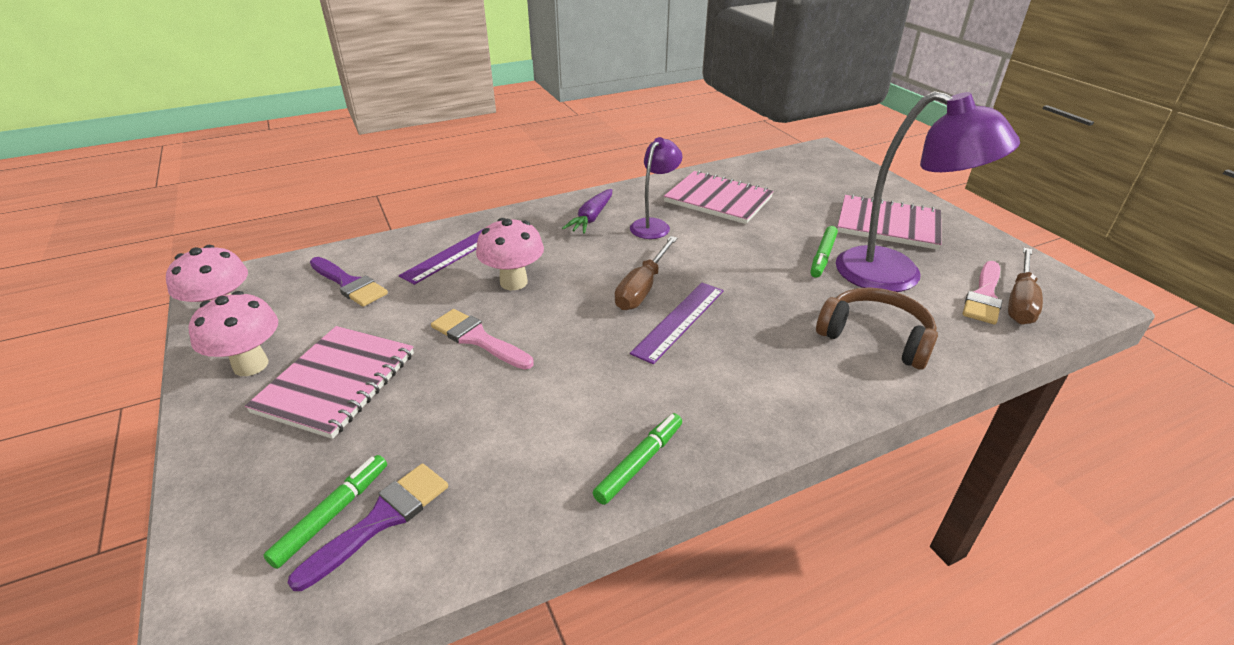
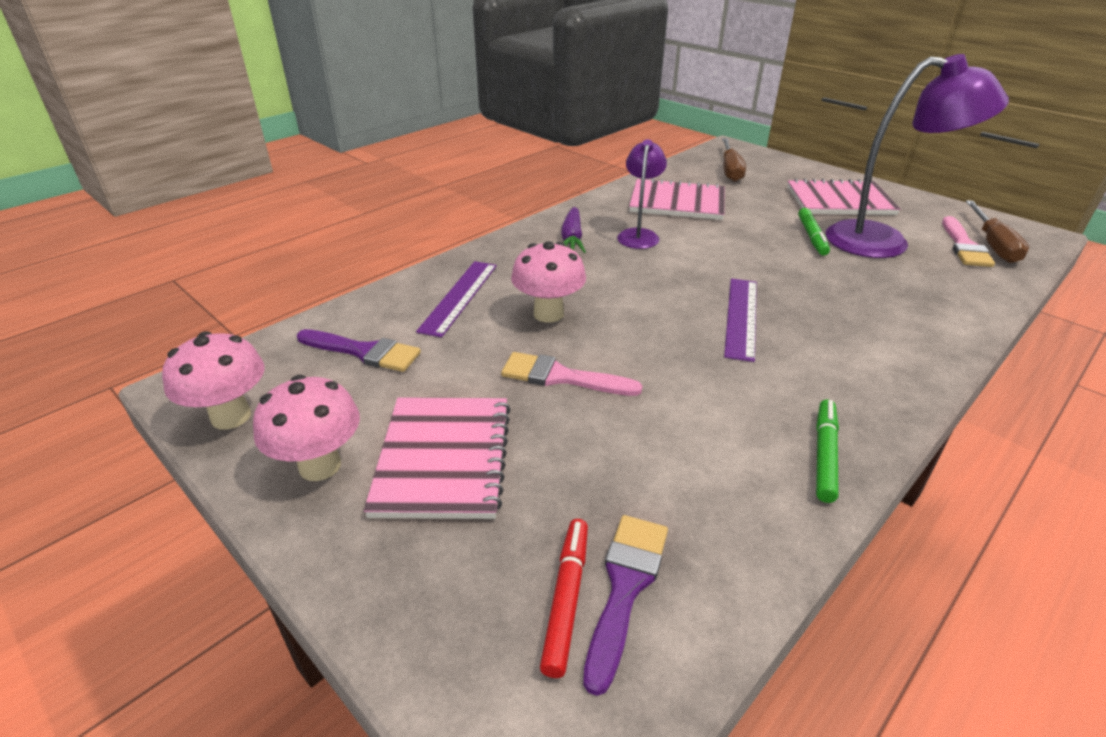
camera: 20 degrees left, 0 degrees up
green marker [263,455,387,569] -> red marker [540,519,588,678]
brown screwdriver [615,236,677,310] -> brown screwdriver moved to [722,138,746,182]
brown headphones [816,287,938,369] -> none

